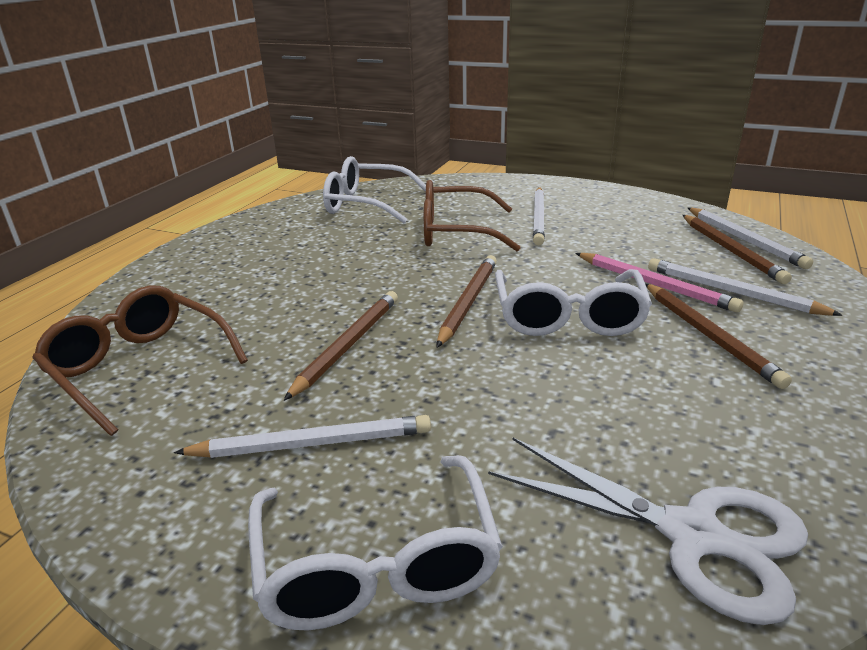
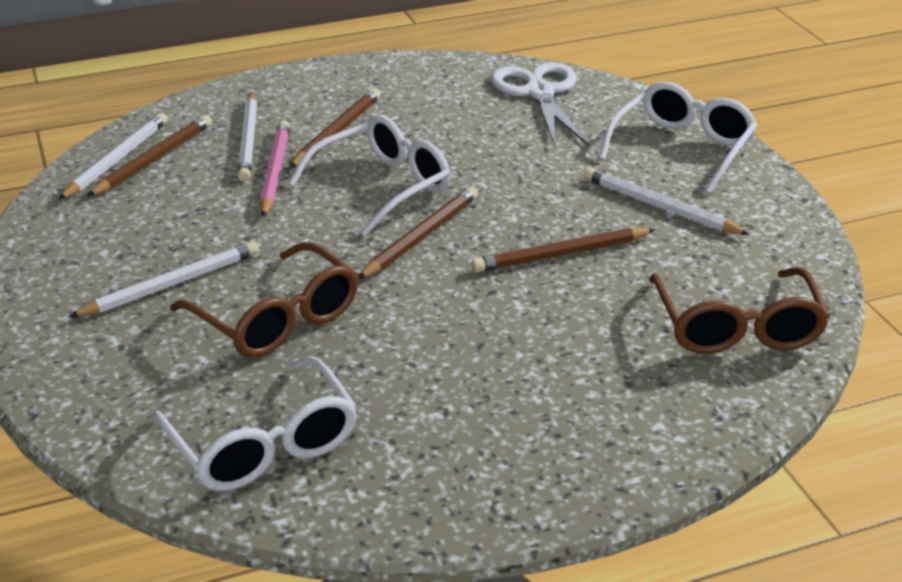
camera: 135 degrees left, 5 degrees up
brown pencil [437,255,497,347] -> brown pencil turned 150 degrees clockwise [357,187,478,280]

